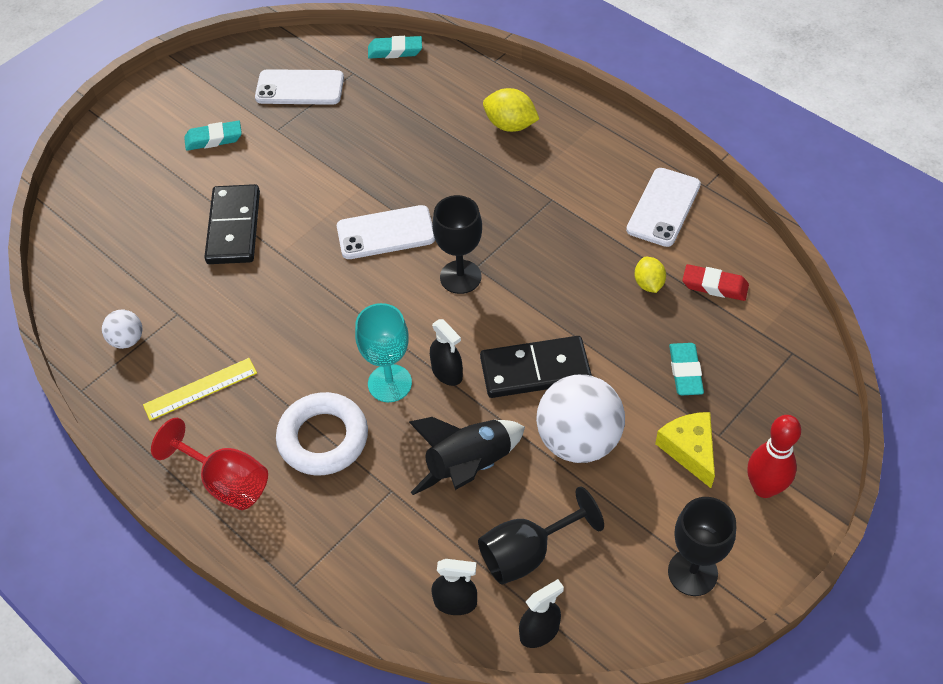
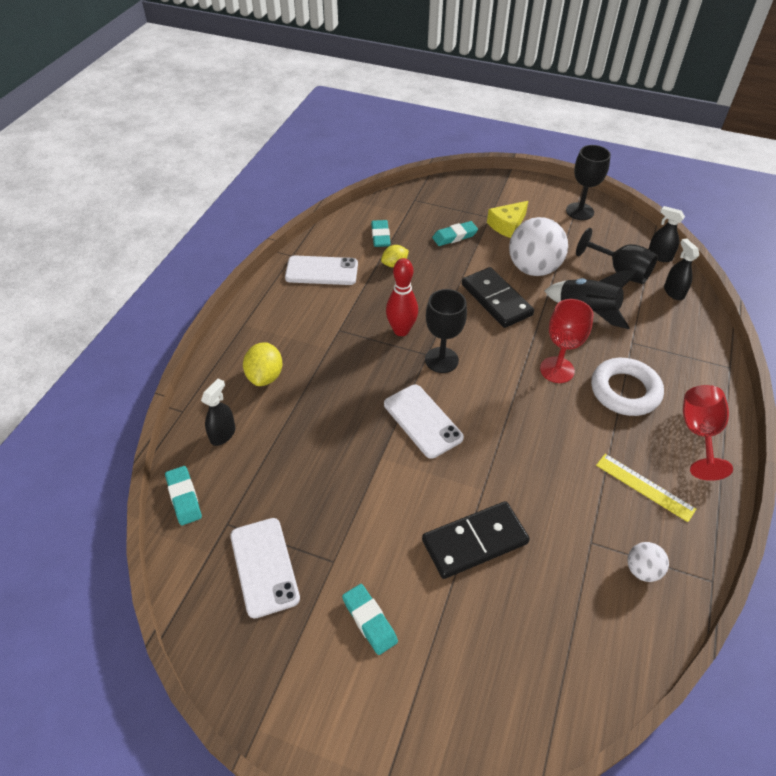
camera: 115 degrees left, 5 degrees down
turquoise goblet [355,303,412,402] -> red goblet [540,299,594,383]
black spray bottle [430,319,463,386] -> black spray bottle moved to [201,379,235,446]
red eraser [682,264,749,301] -> turquoise eraser [371,220,391,247]
red bowling pin [748,415,801,498] -> red bowling pin moved to [386,258,418,336]

